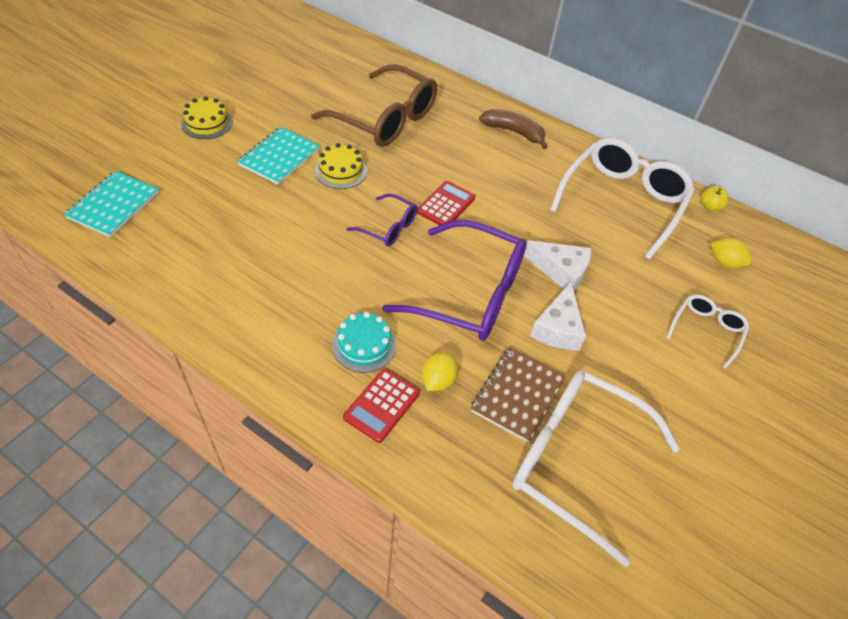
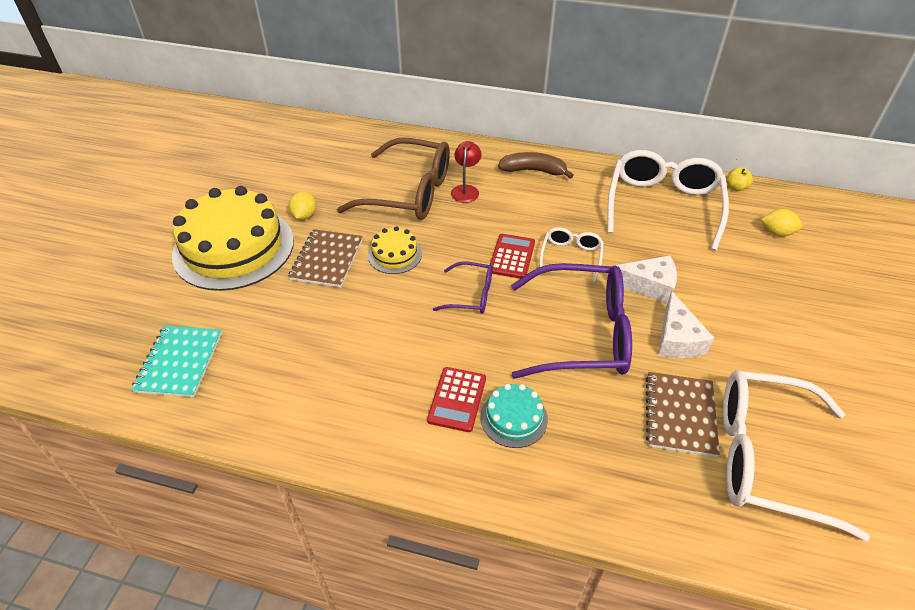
camera: 15 degrees left, 5 degrees down
yellow cake [181,96,233,139] -> yellow cake [172,186,294,291], size x2.21
turquoise notebook [237,127,320,185] -> brown notebook [288,229,362,288]
red calculator [343,369,420,443] -> red calculator moved to [427,367,486,432]
yellow lemon [422,352,458,391] -> yellow lemon moved to [289,191,316,220]
white glasses [666,294,749,369] -> white glasses moved to [540,227,604,282]
none -> red lamp [451,141,482,203]

